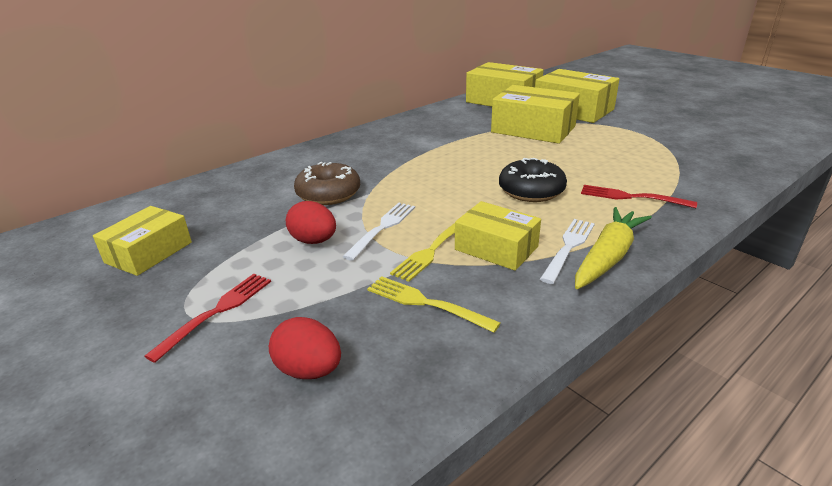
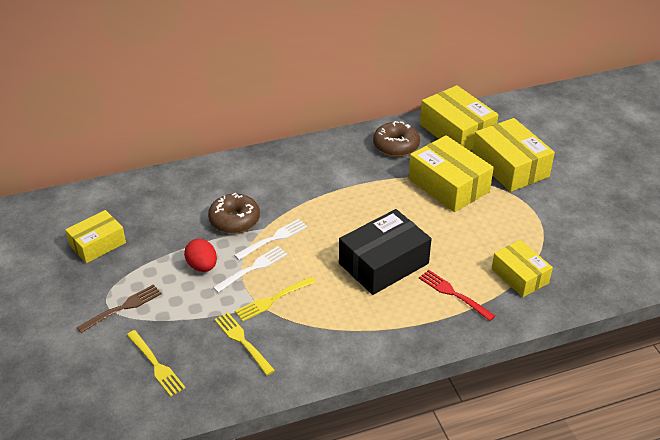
camera: 20 degrees right, 10 degrees up
red fork [144,274,271,363] -> brown fork [77,284,162,333]
red egg [269,317,341,379] -> yellow fork [127,330,185,397]
yellow box [455,201,541,271] -> yellow box moved to [492,240,553,297]
black donut [499,158,567,202] -> black box [339,209,431,295]
white fork [540,219,595,284] -> white fork moved to [234,219,308,260]
yellow carrot [575,207,652,289] -> none
none -> brown donut [373,121,420,157]

